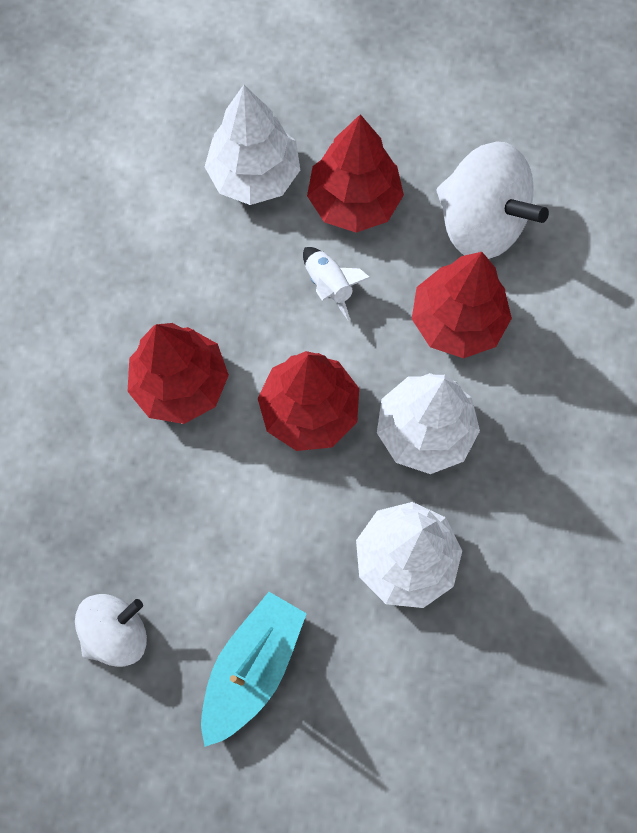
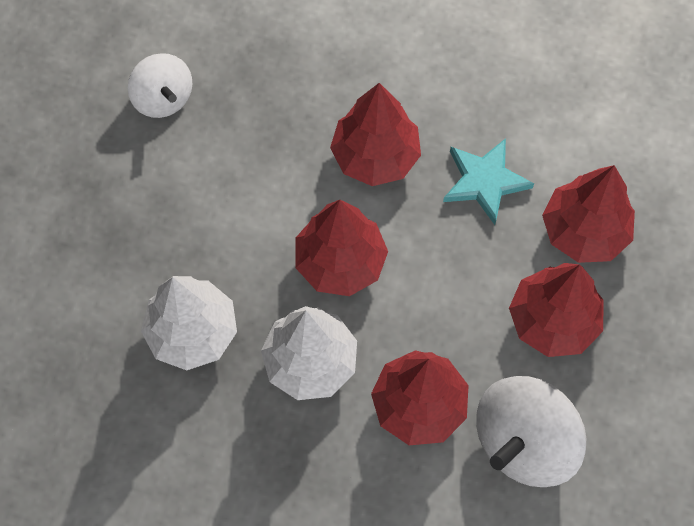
camera: 95 degrees right, 5 degrees down
turquoise boat [201,592,307,747] -> none
white tree [205,85,300,205] -> red tree [542,165,635,263]
white rocket [303,247,370,321] -> none
none -> turquoise star [443,138,534,225]

